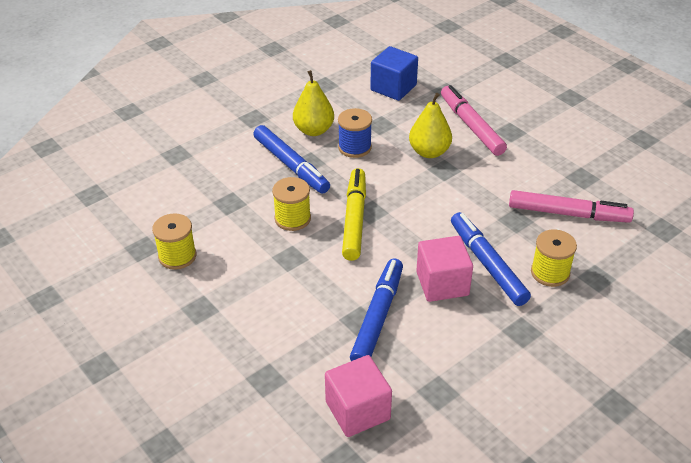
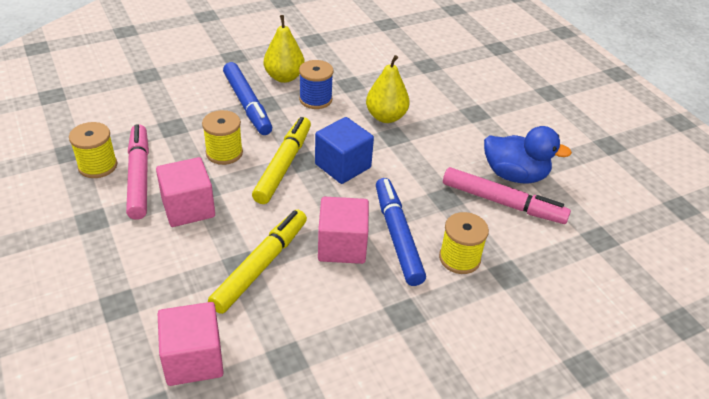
camera: 10 degrees right, 0 degrees up
blue marker [350,258,403,361] -> yellow marker [208,210,307,314]
blue cube [370,46,418,101] -> blue cube moved to [315,117,374,184]
pink marker [441,85,507,156] -> pink marker moved to [126,124,149,220]
none -> pink cube [156,157,215,227]
none -> blue duck [484,126,572,184]

